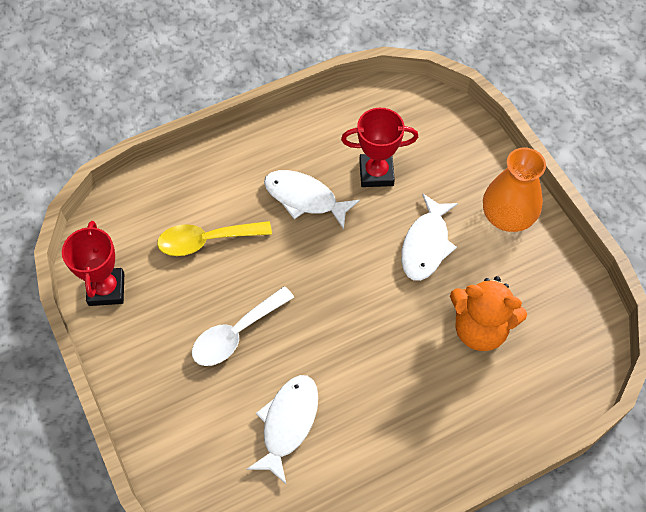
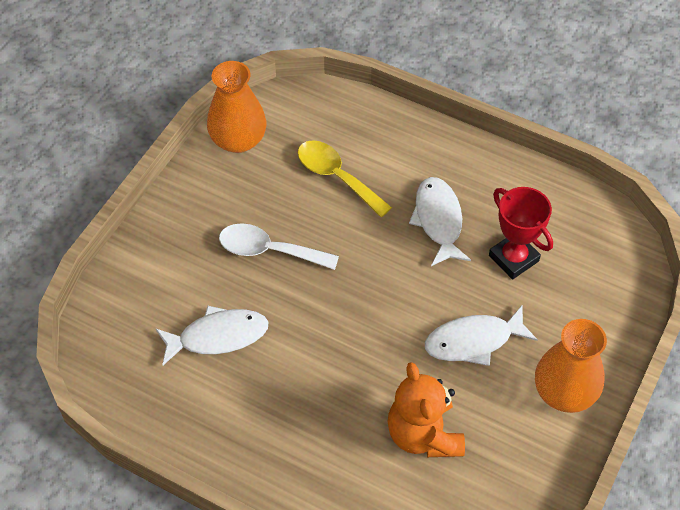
camera: 55 degrees right, 5 degrees down
red trophy [62,221,124,306] -> orange vase [207,61,266,153]

